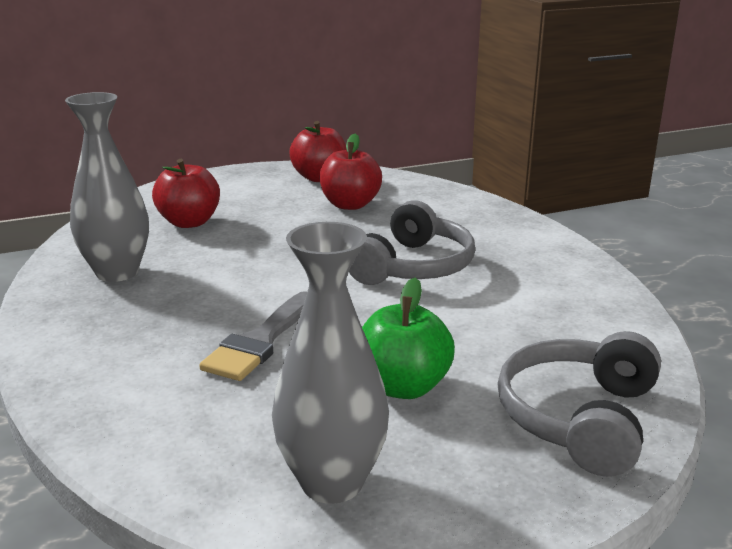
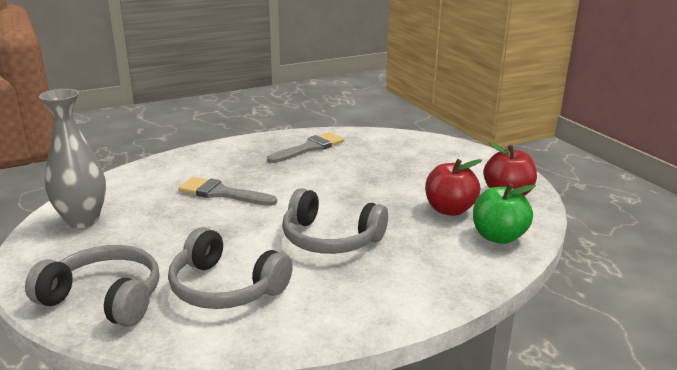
camera: 85 degrees right, 0 degrees up
grey vase [65,92,149,282] -> grey brush [267,132,344,163]
red apple [152,159,220,228] -> none
green apple [362,278,455,399] -> green apple moved to [473,183,536,244]
none -> grey headphones [168,227,293,309]

